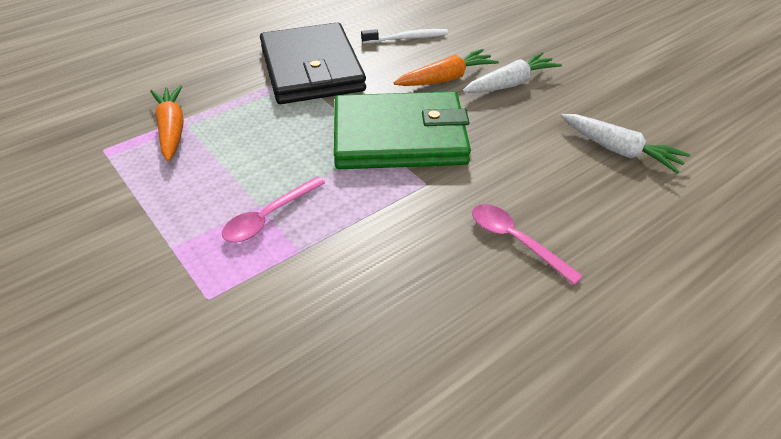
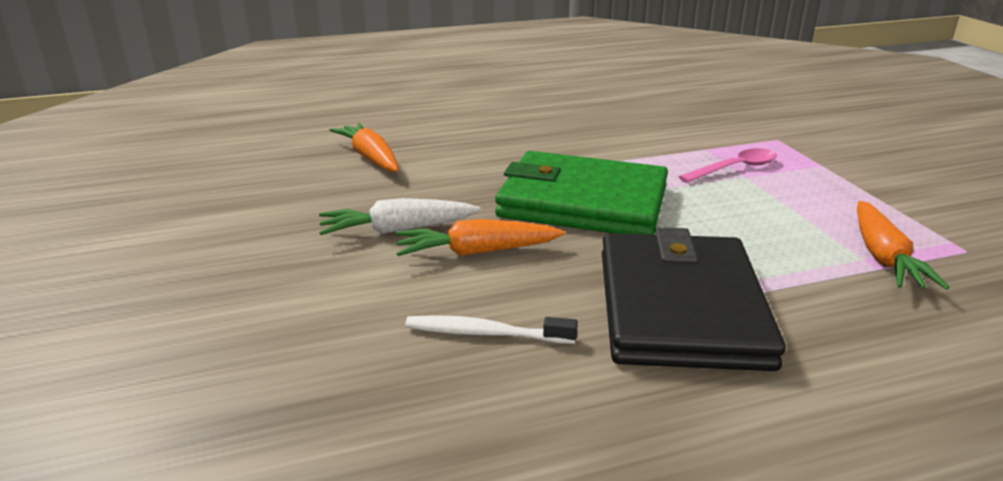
camera: 160 degrees left, 15 degrees down
pink spoon [472,204,584,285] -> none
white carrot [561,114,690,174] -> orange carrot [330,123,399,172]

